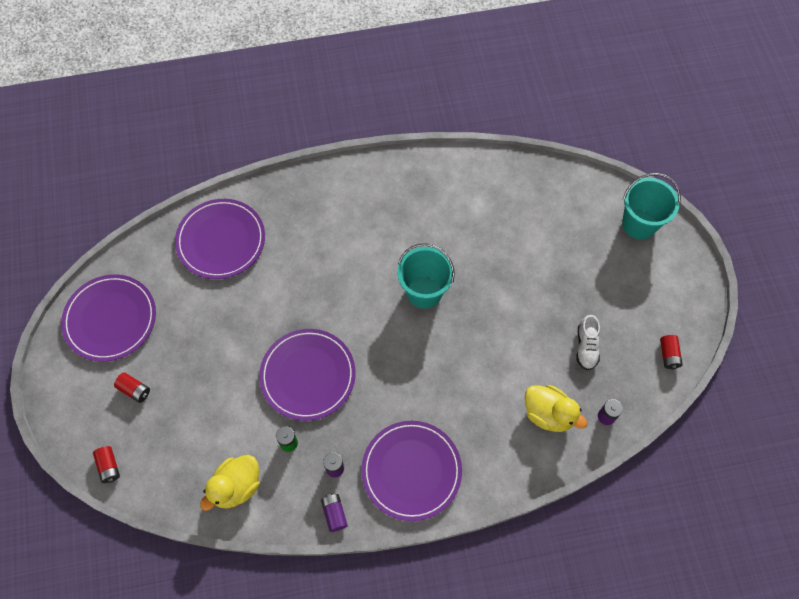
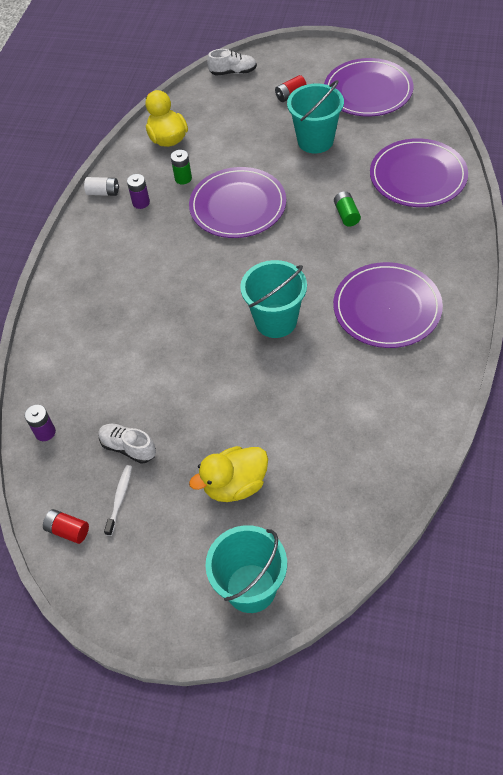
camera: 120 degrees right, 10 degrees down
red battery [93,446,120,483] -> white shoe [207,49,257,76]
purple battery [321,494,348,532] -> white battery [84,177,119,196]
purple plate [361,421,462,521] -> purple plate moved to [333,262,443,348]
yellow duck [525,385,587,432] -> yellow duck moved to [189,446,268,502]
none -> white toothbrush [104,465,132,536]
none -> turquoise bucket [287,80,344,153]
none -> green battery [334,191,361,227]

